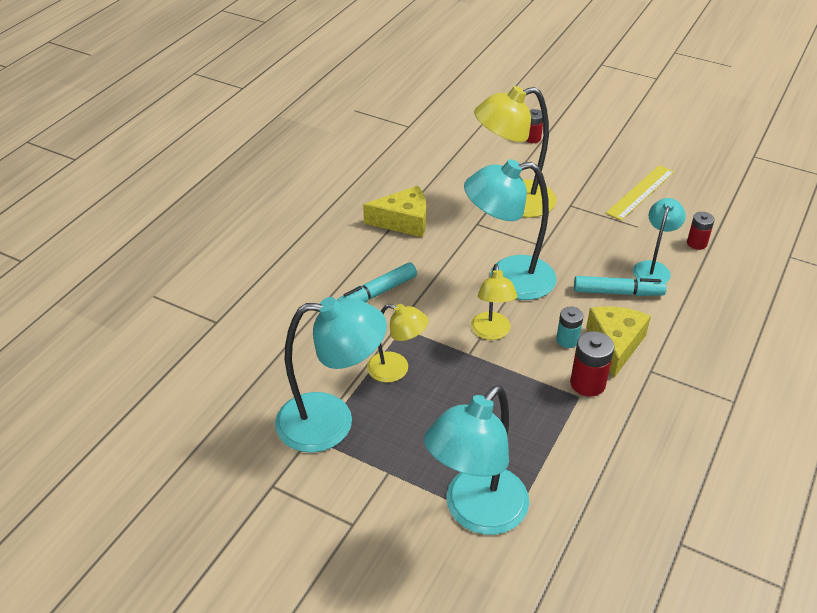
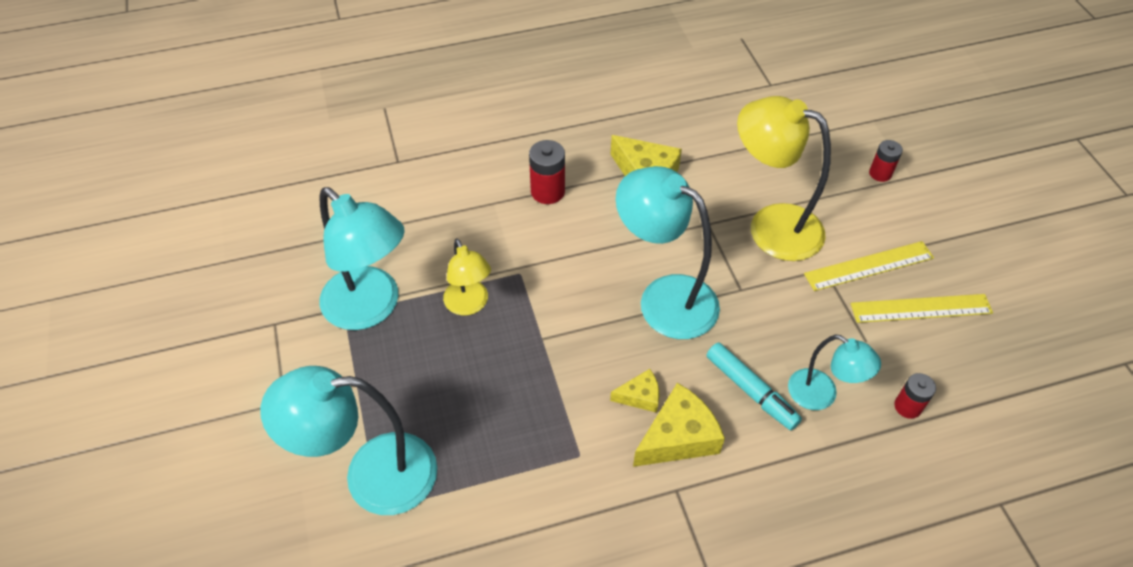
camera: 45 degrees right, 10 degrees up
turquoise marker [337,263,417,302] -> none
yellow lamp [471,264,517,340] -> none
turquoise battery [556,307,583,348] -> yellow cheese [610,369,659,413]
red battery [570,331,614,397] -> red battery moved to [529,140,565,204]
turquoise lamp [633,198,686,283] -> turquoise lamp turned 60 degrees clockwise [788,335,881,410]
none -> yellow ruler [804,241,934,291]

